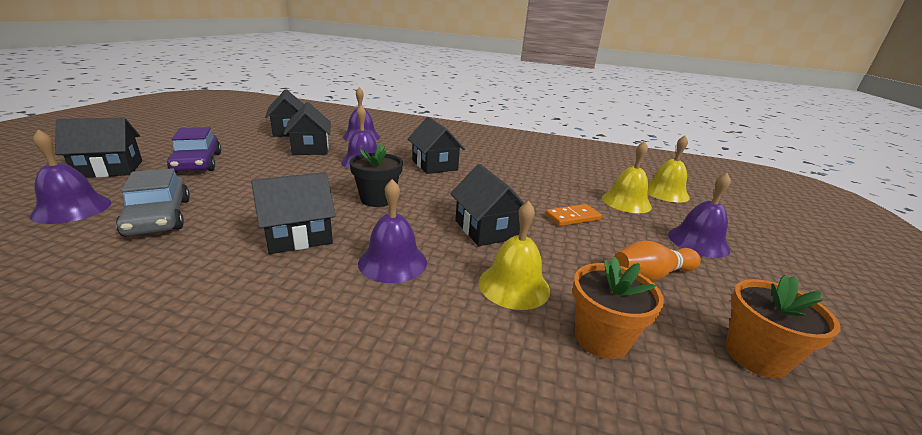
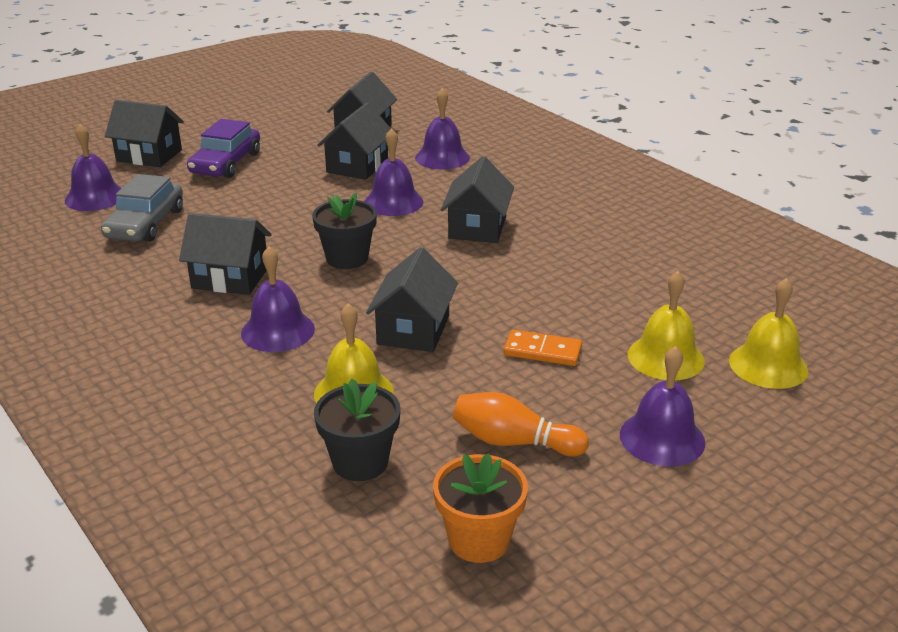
camera: 40 degrees right, 5 degrees up
orange flower pot [572,256,664,359] -> black flower pot [314,379,400,481]

